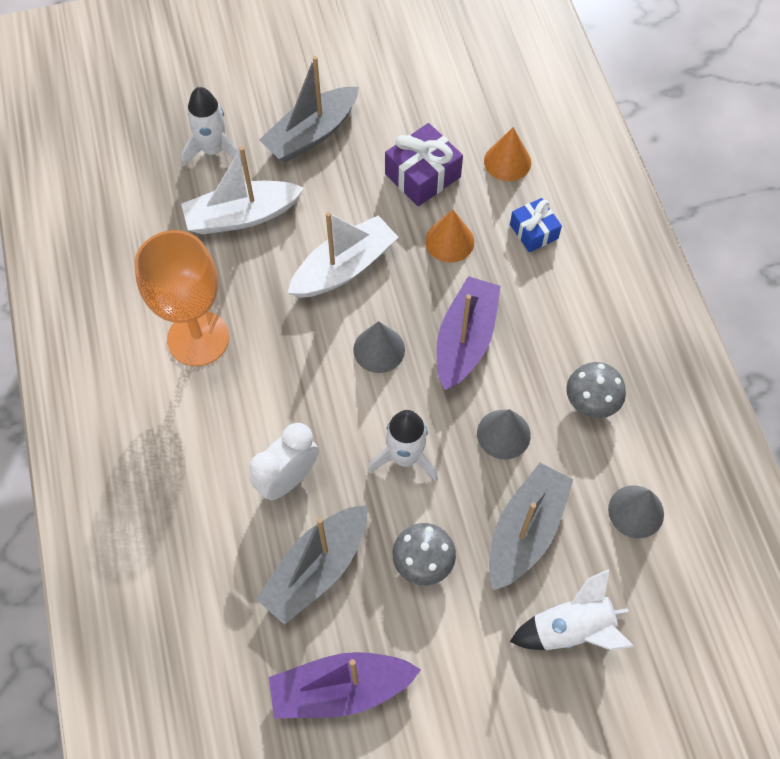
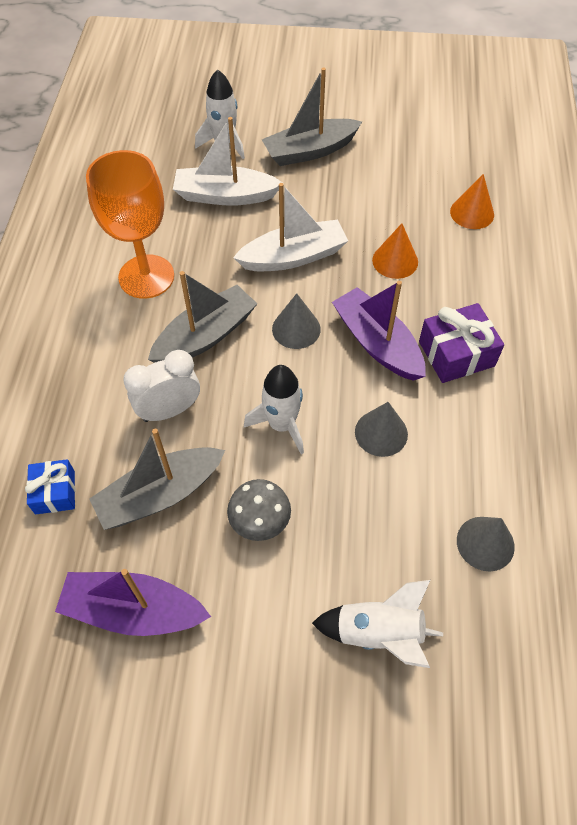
camera: 20 degrees right, 5 degrees down
purple gift [385,123,463,206] -> purple gift moved to [419,303,504,383]
purple boat [437,276,501,390] -> purple boat turned 75 degrees counterclockwise [332,281,426,381]
grey boat [489,463,573,590] -> grey boat moved to [148,271,257,363]
blue gift [510,198,562,252] -> blue gift moved to [25,459,75,514]
grey mushroom [566,362,626,418] -> none

